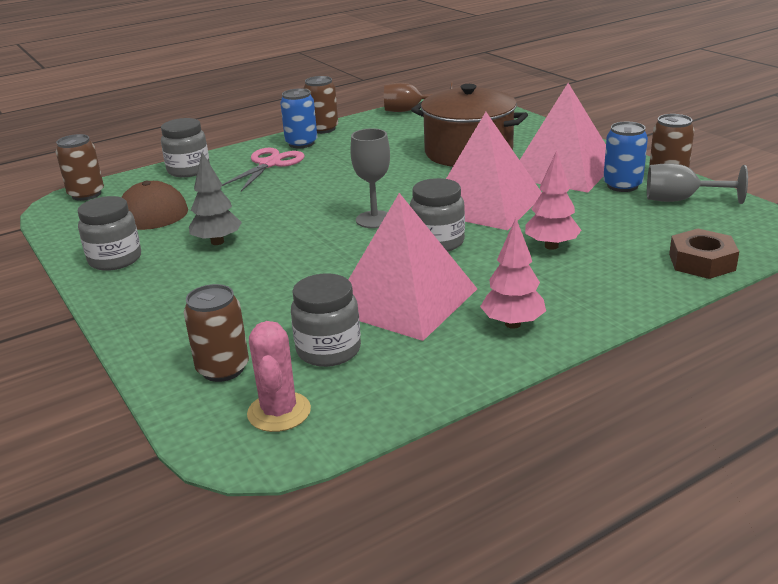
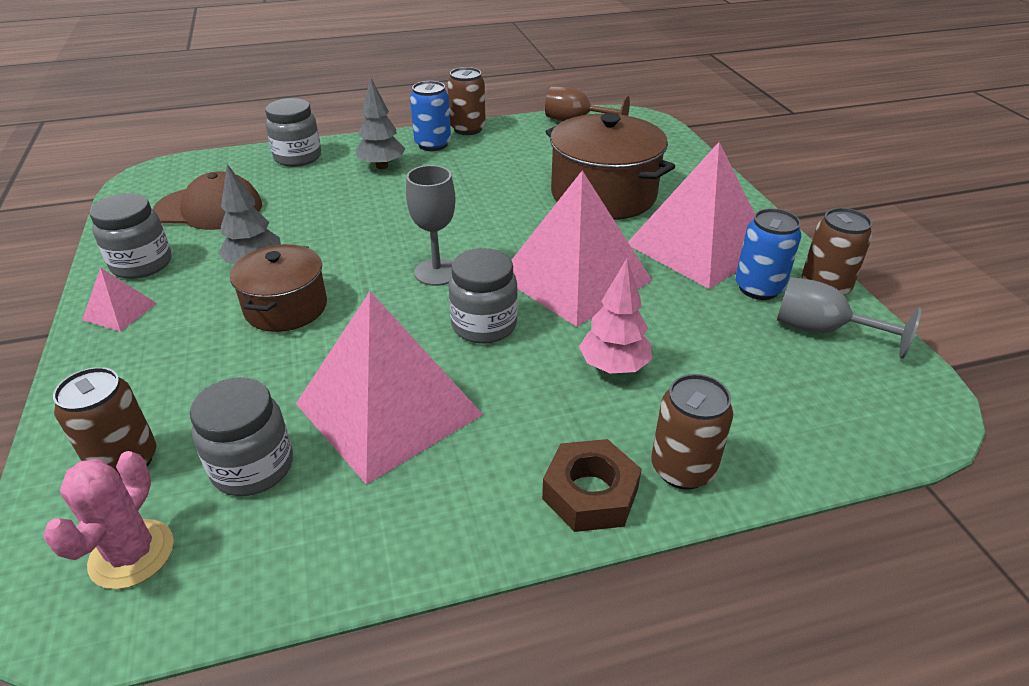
camera: 15 degrees right, 10 degrees up
brown can [56,134,104,201] -> brown can moved to [651,374,734,490]
pink scissors [222,147,305,192] -> grey tree [356,77,405,169]
pink tree [480,218,546,329] -> none
brown nut [669,229,739,279] -> brown nut moved to [542,439,642,532]
none -> pink pyramid [82,267,157,332]
none -> brown pot [230,244,327,332]

